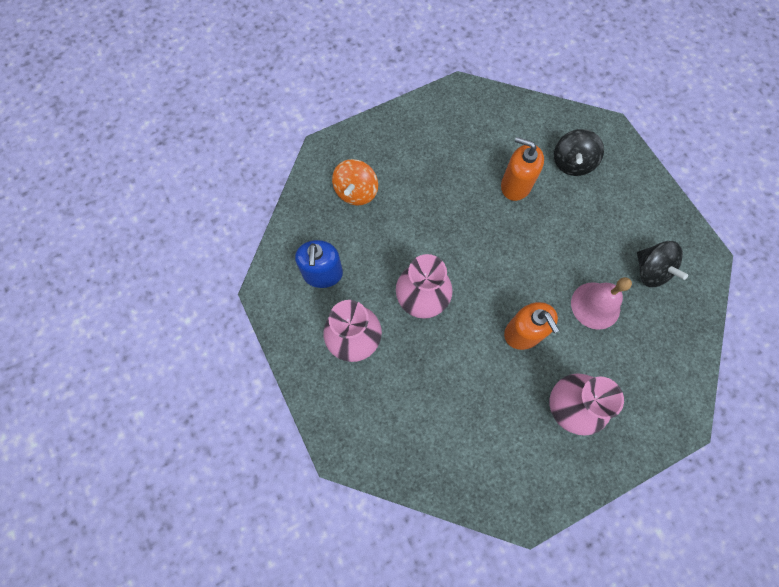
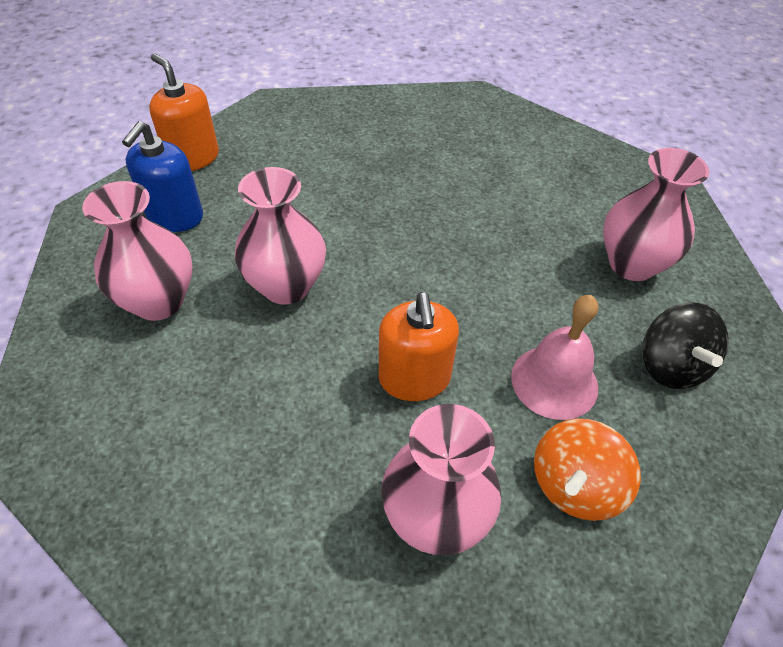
camera: 20 degrees right, 20 degrees down
orange spinning top [332,159,378,205] -> orange spinning top moved to [534,419,641,521]
orange soap dispenser [501,137,544,201] -> orange soap dispenser moved to [149,54,219,171]
black spinning top [554,129,604,176] -> none
none -> pink vase [603,148,709,281]

